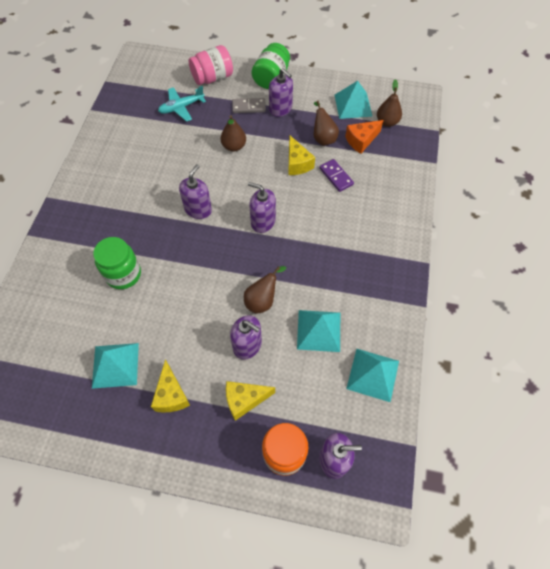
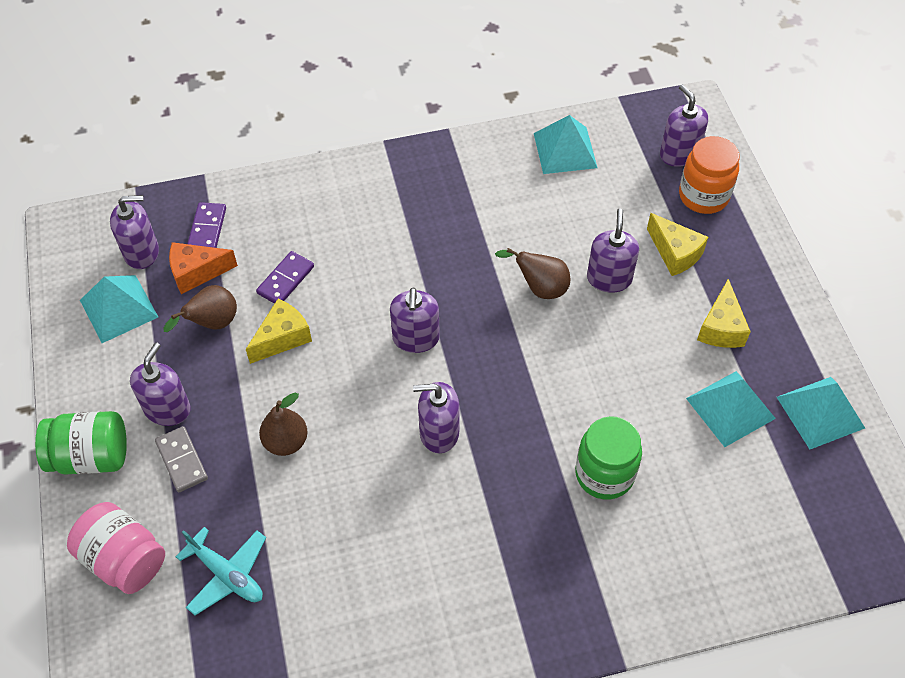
camera: 115 degrees left, 5 degrees down
yellow cheese [151,360,190,412] -> yellow cheese turned 135 degrees clockwise [697,279,751,348]
turquoise pyramid [297,310,340,352] -> turquoise pyramid moved to [777,377,865,449]
orange cheese [345,120,383,154] -> orange cheese turned 135 degrees clockwise [169,242,238,294]
brown pear [377,79,402,127] -> purple soap dispenser [110,195,159,269]
none -> purple domino [187,202,226,248]

